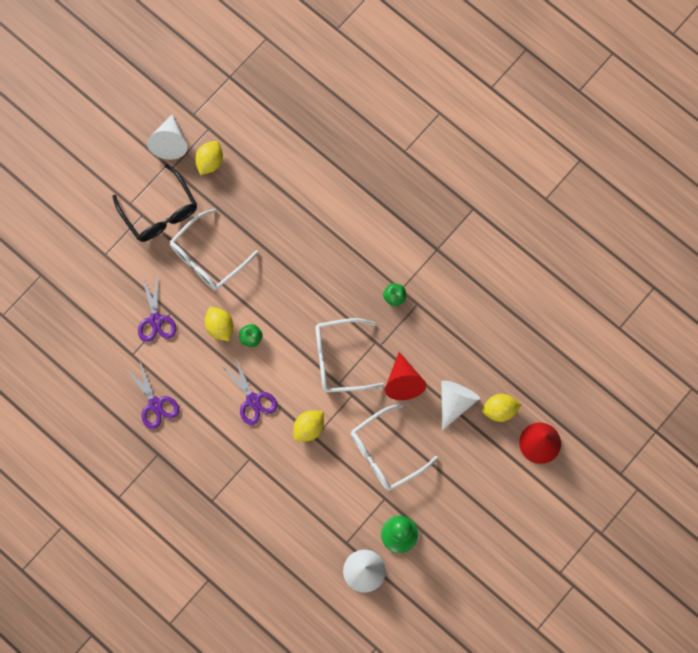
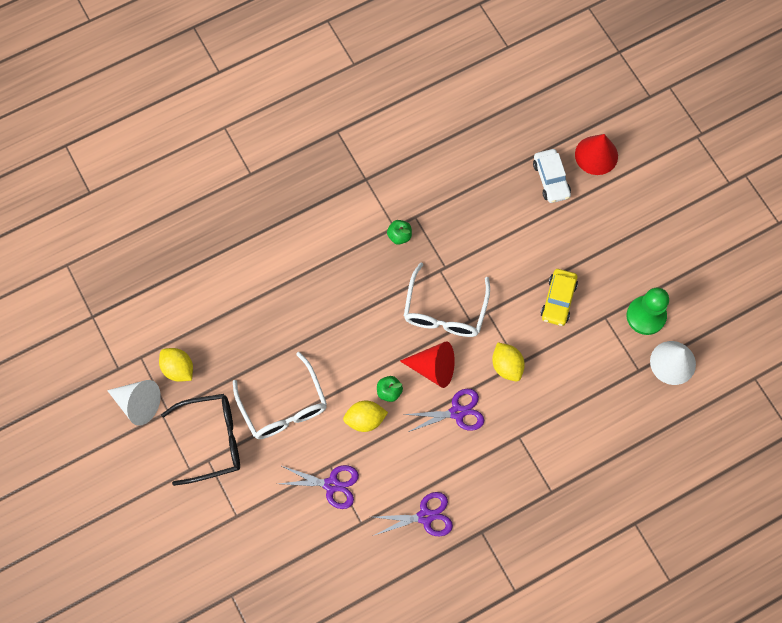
camera: 70 degrees left, 5 degrees down
white glasses [351,404,438,491] -> yellow car [541,269,578,326]
red cone [385,352,426,400] -> red cone moved to [400,341,455,388]
white cone [441,380,480,430] -> none
yellow lemon [482,394,522,422] -> white car [533,149,571,203]

